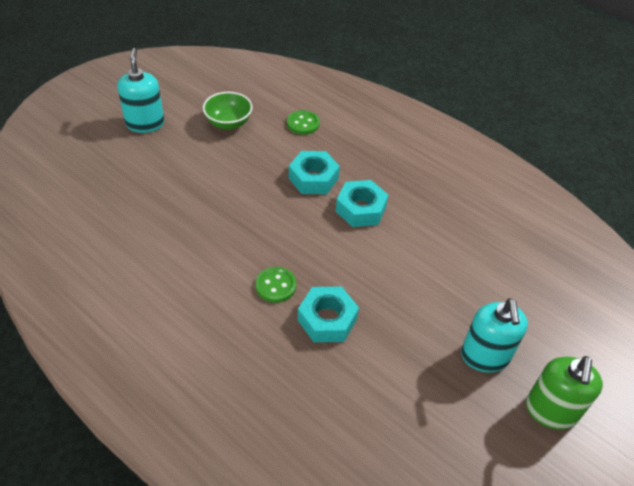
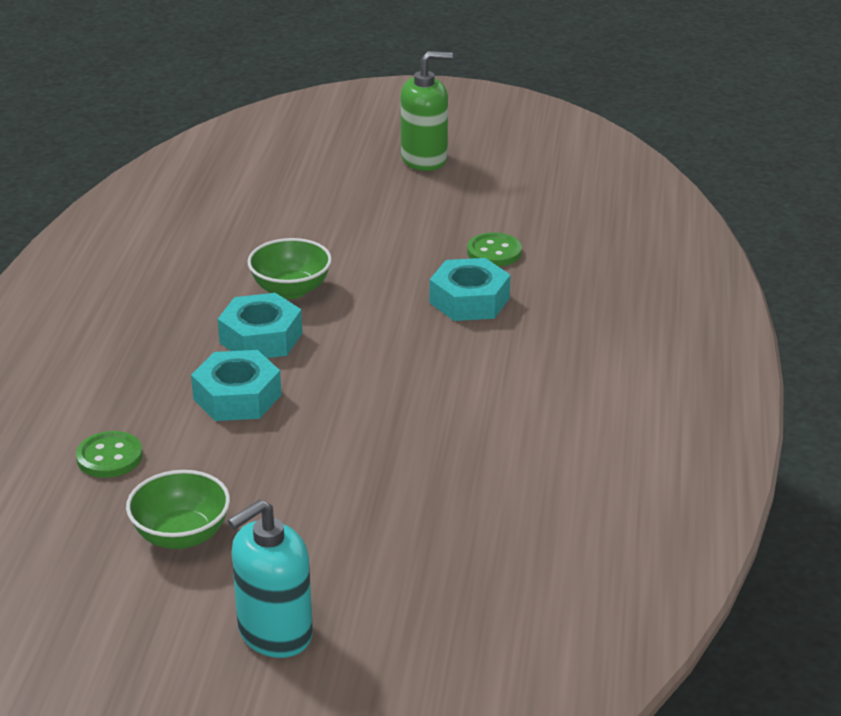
camera: 120 degrees left, 15 degrees down
green button [255,267,296,303] -> green button moved to [467,232,522,267]
turquoise soap dispenser [461,298,528,372] -> none
none -> green bowl [247,238,332,299]

